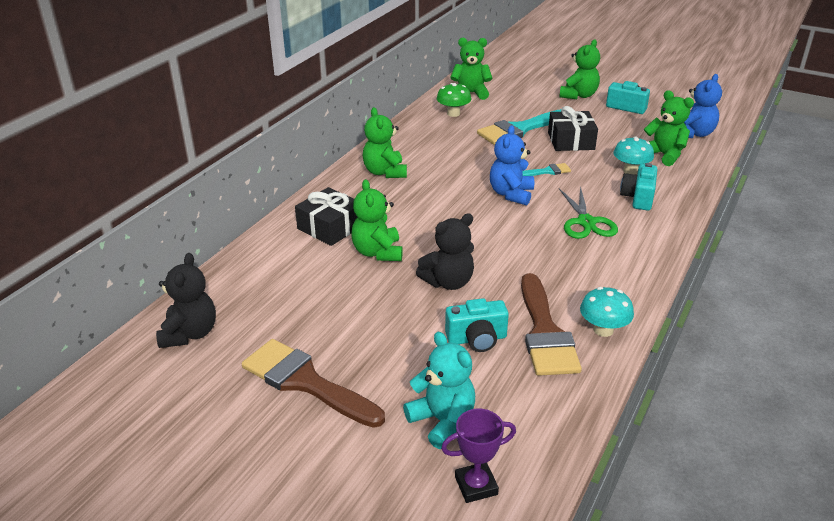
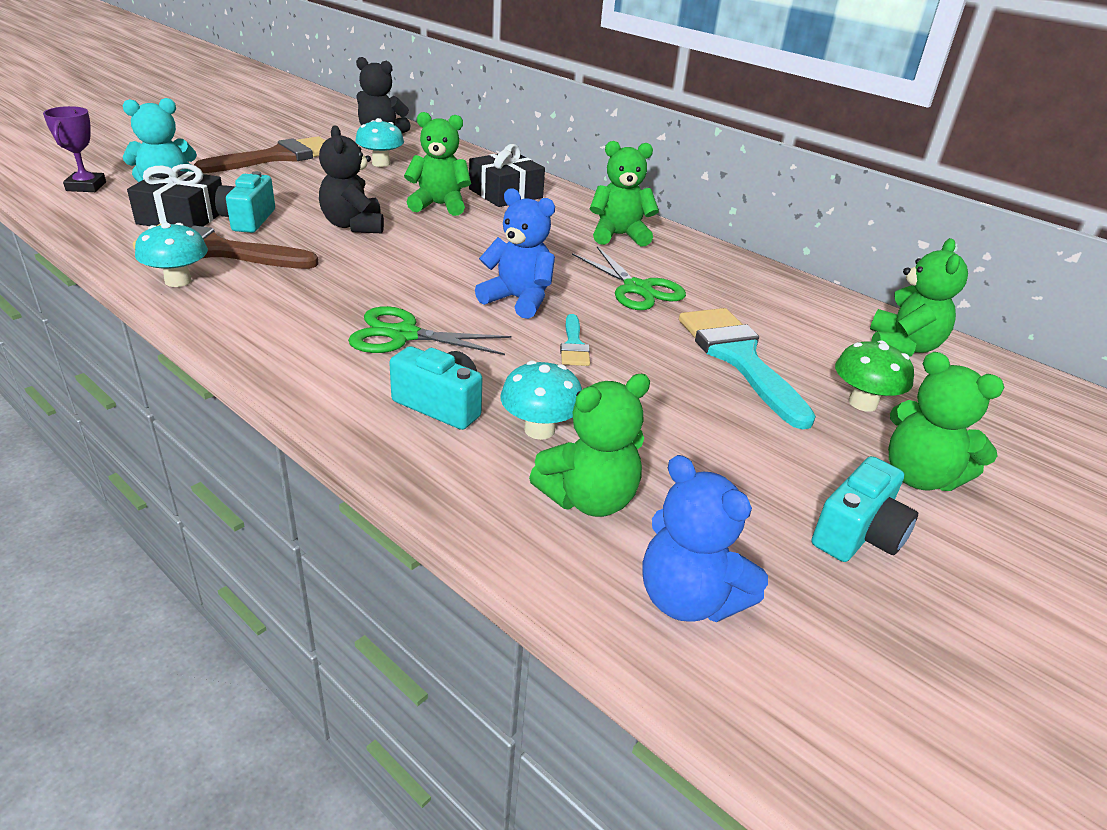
camera: 100 degrees right, 0 degrees up
green mushroom [437,83,471,117] -> green mushroom moved to [835,340,914,412]
black gift [548,106,598,151] -> black gift moved to [127,164,222,228]
none -> turquoise mushroom [355,118,404,167]
none -> green scissors [572,247,686,310]

